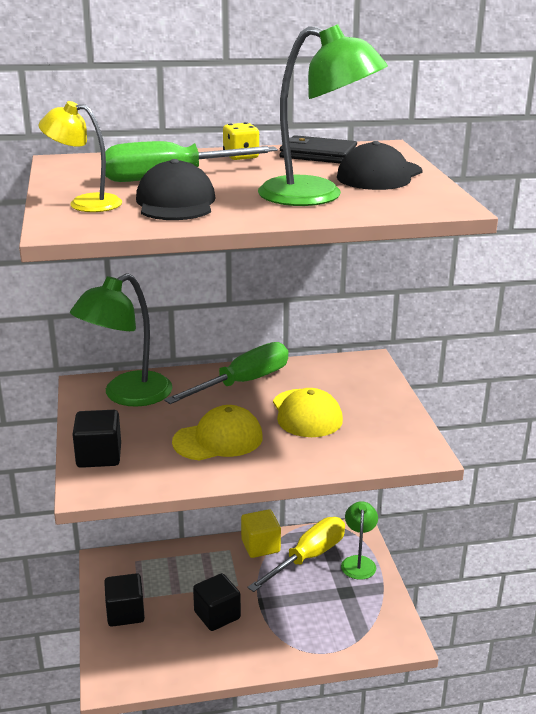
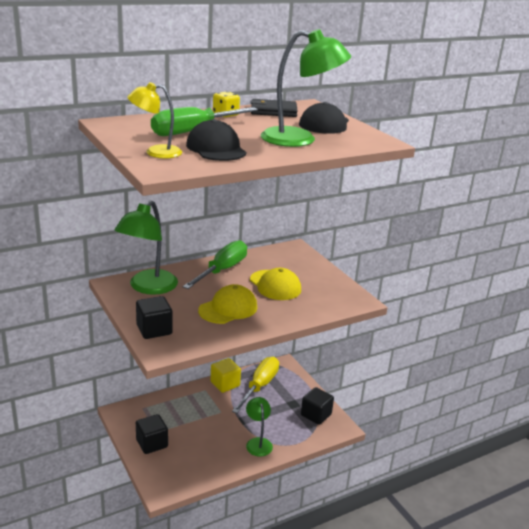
camera: 20 degrees left, 0 degrees up
black cube [193,573,241,631] -> black cube moved to [301,387,334,425]
green lamp [341,501,378,580] -> green lamp moved to [246,397,273,457]

